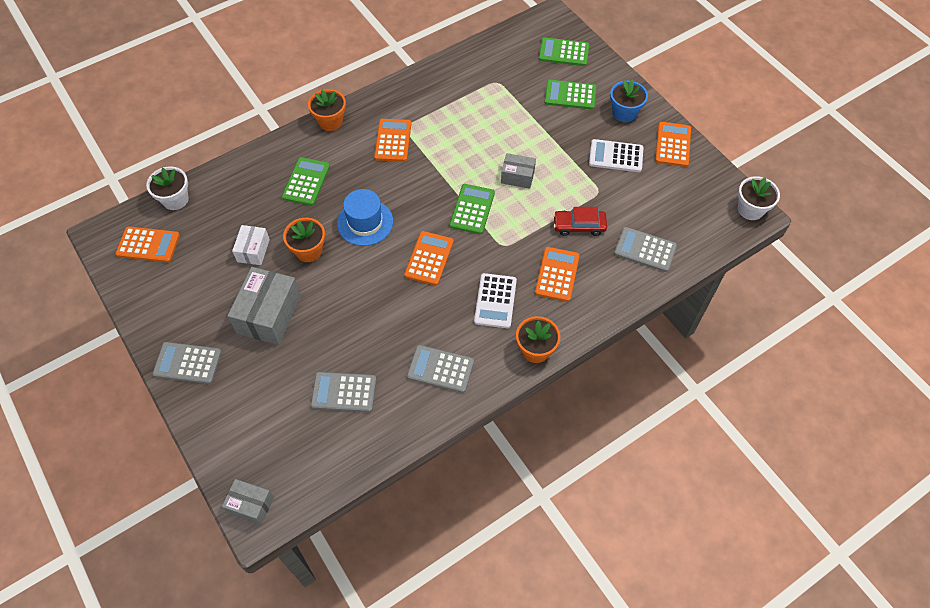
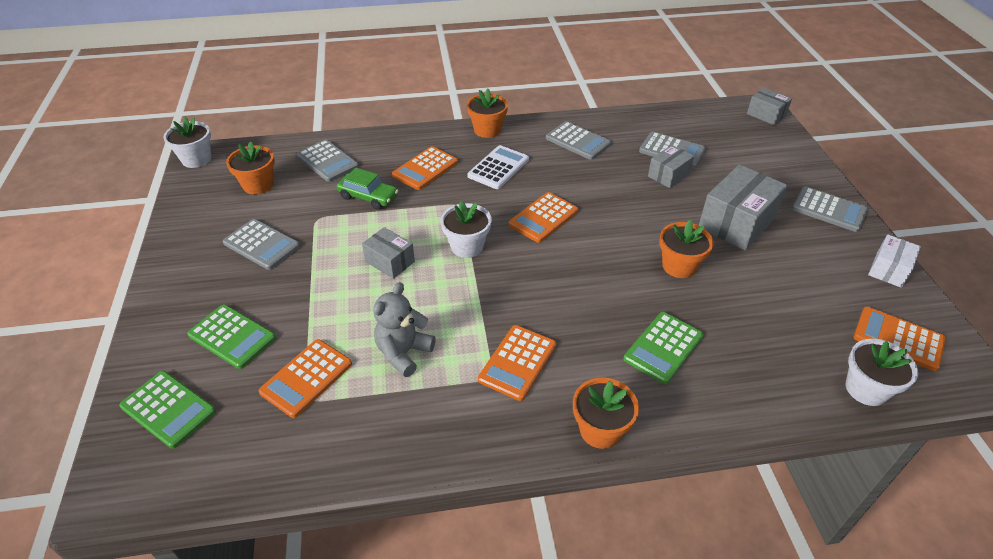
camera: 155 degrees left, 15 degrees down
white box [232,225,270,265] -> white box moved to [868,234,921,288]
blue hat [337,189,393,246] -> none
green calculator [450,184,495,234] -> white flower pot [441,201,492,258]
red car [553,207,607,236] -> green car [336,168,398,210]
white calculator [589,139,644,172] -> grey calculator [223,219,300,270]
blue flower pot [610,80,648,122] -> none
orange calculator [655,122,691,167] -> orange calculator moved to [258,339,352,418]
none -> orange flower pot [226,141,275,195]
none -> grey teddy bear [374,282,436,377]
none -> grey box [648,145,694,188]

